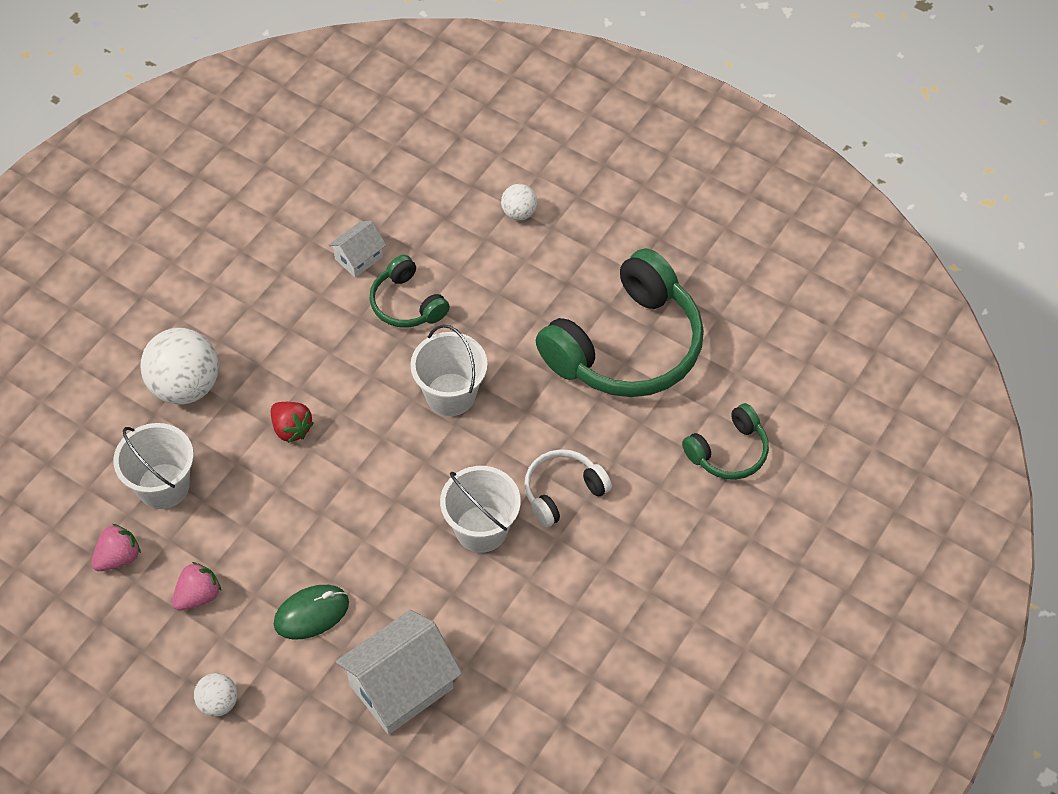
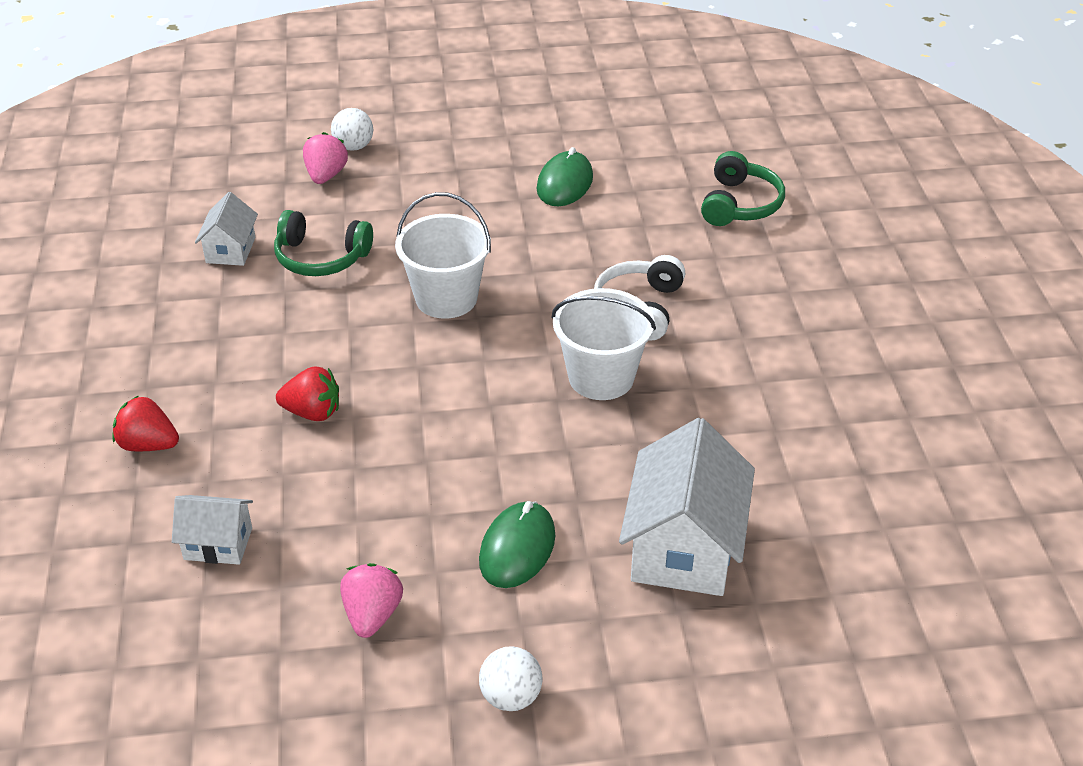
camera: 40 degrees left, 15 degrees down
pink strawberry [91,524,141,571] -> pink strawberry moved to [303,132,348,184]
white bucket [113,423,194,509] -> white house [172,495,253,565]
white ball [140,328,219,405] -> red strawberry [112,395,179,451]
green headphones [536,248,704,397] -> green mouse [537,147,593,206]

